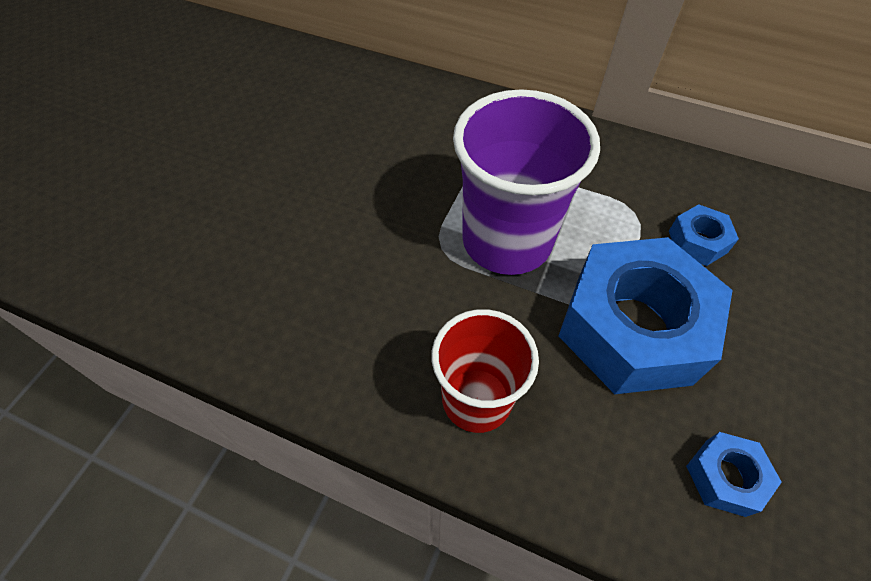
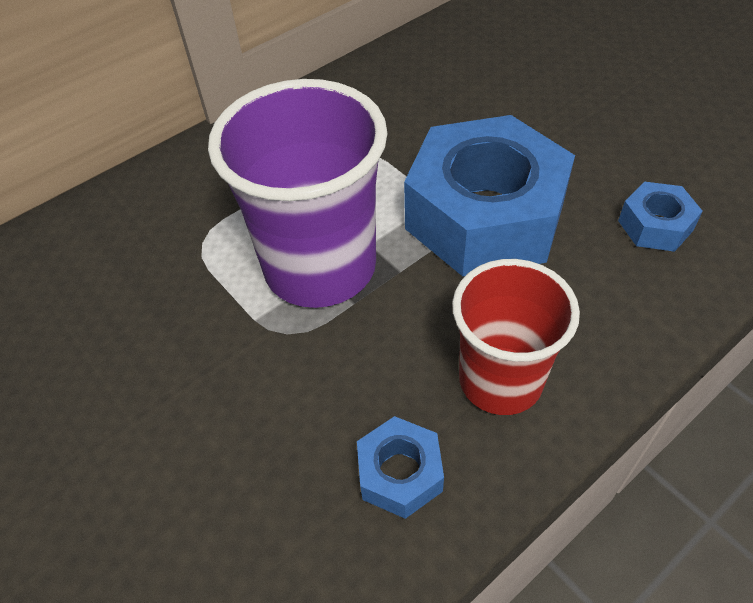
camera: 60 degrees left, 5 degrees down
blue nut [669,204,739,266] -> blue nut moved to [357,416,444,519]

